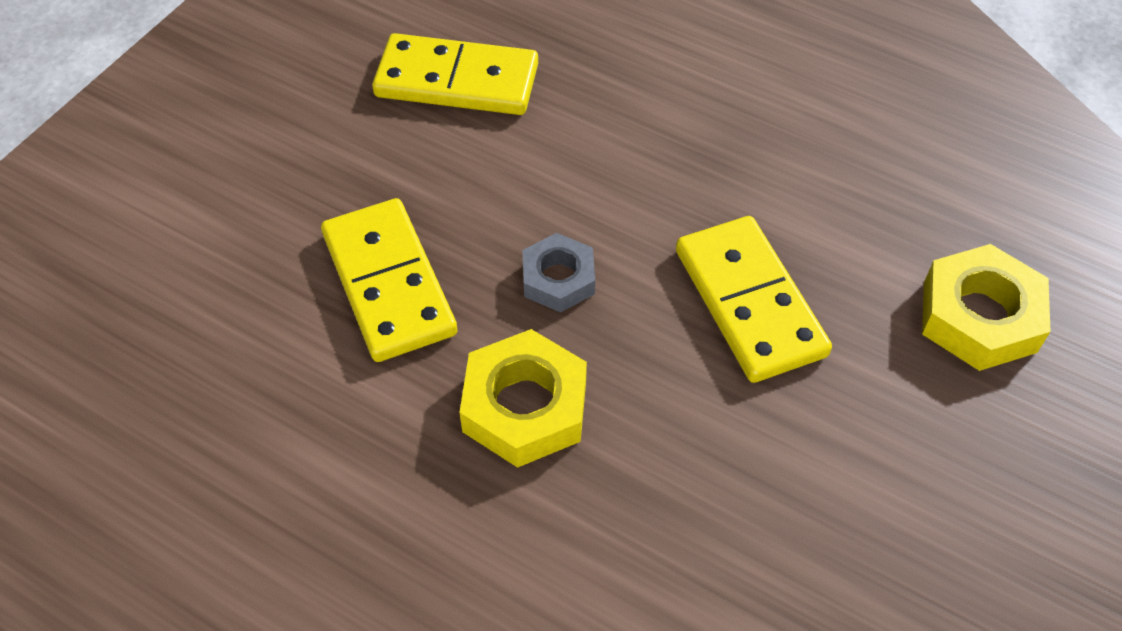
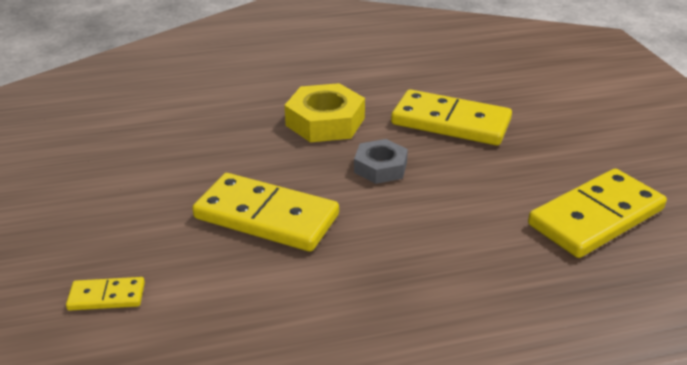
camera: 135 degrees right, 20 degrees down
yellow nut [922,244,1051,371] -> yellow domino [66,277,145,311]

